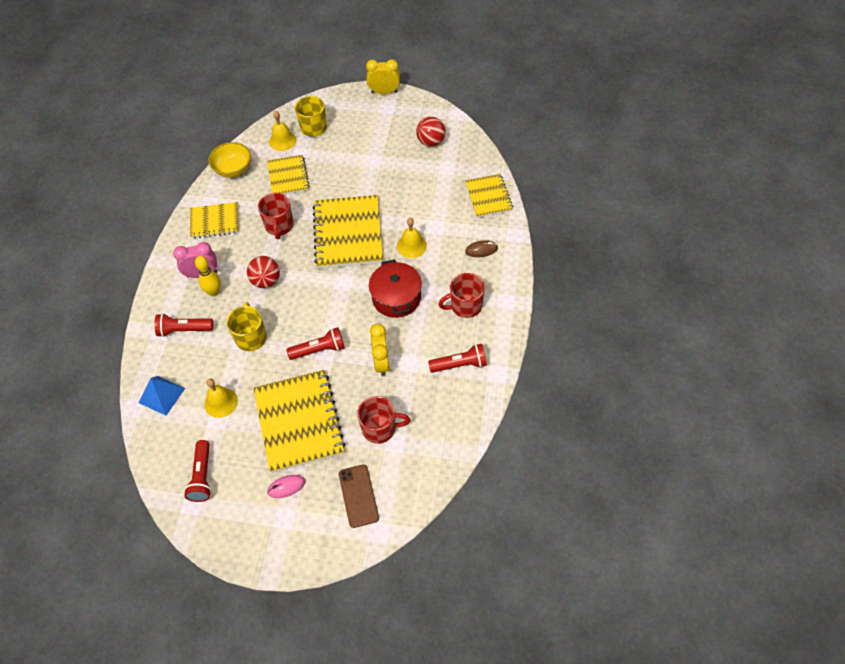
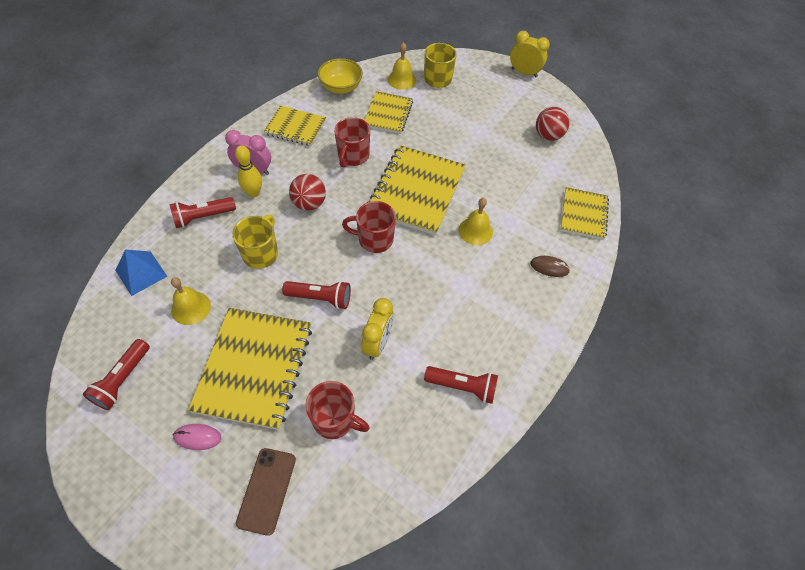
camera: 20 degrees right, 0 degrees up
red flashlight [155,313,213,337] -> red flashlight turned 45 degrees counterclockwise [169,197,236,228]
red pot [369,259,422,318] -> none
red mug [438,273,485,318] -> red mug moved to [342,201,396,253]

